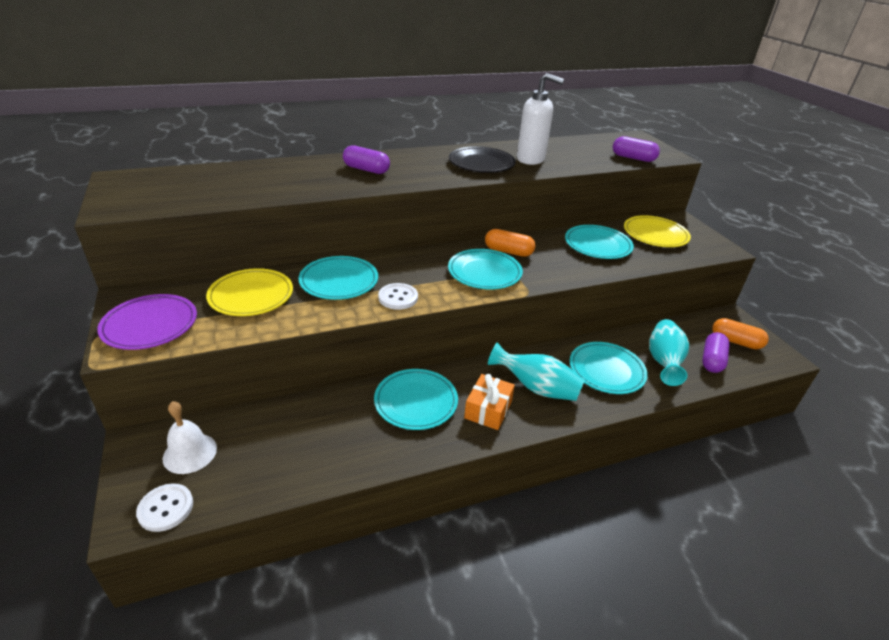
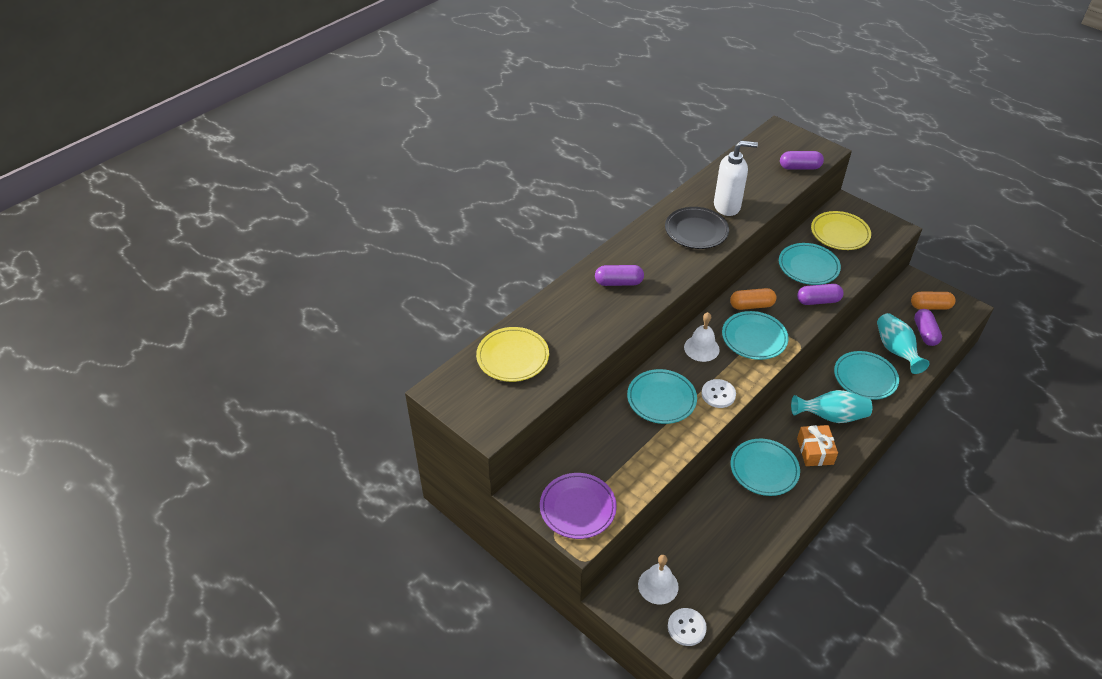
camera: 25 degrees left, 10 degrees up
yellow plate [206,268,293,316] -> yellow plate moved to [476,327,549,382]
none -> white bell [684,312,720,362]
none -> purple capsule [797,284,844,305]

